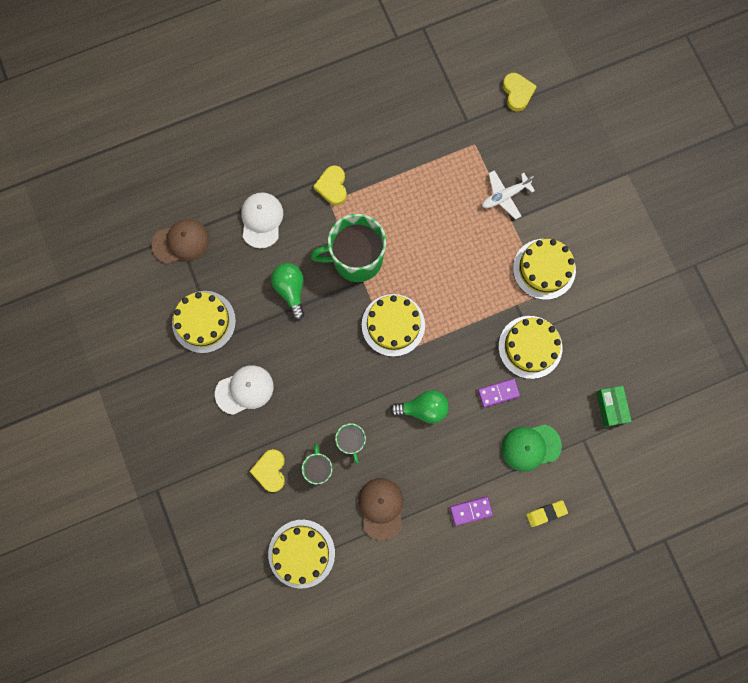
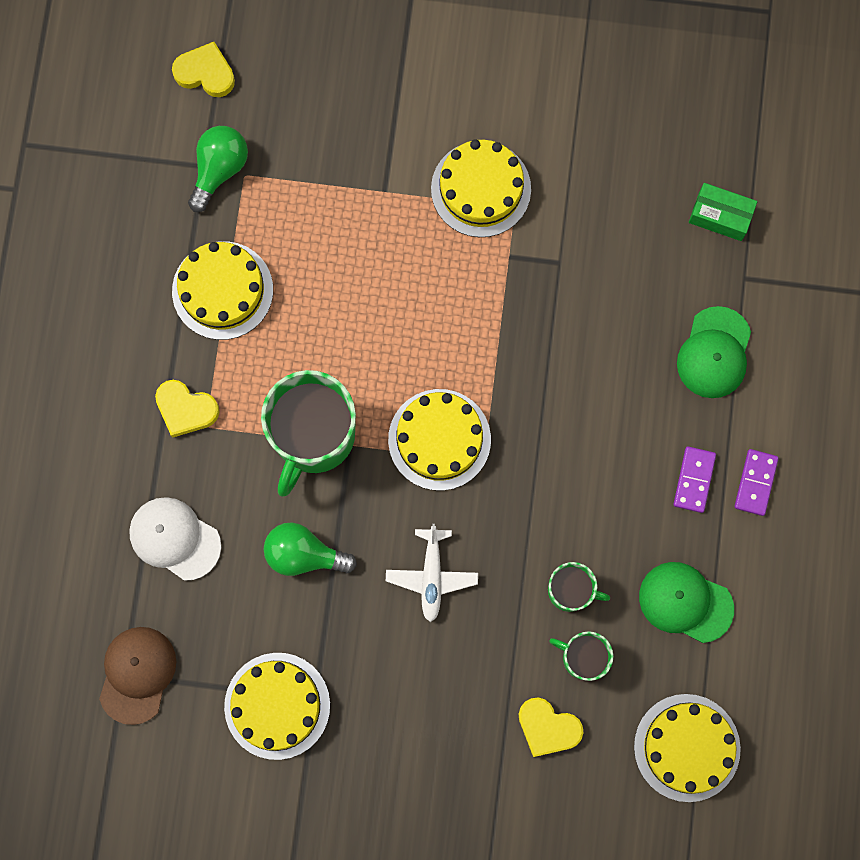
camera: 60 degrees left, 0 degrees up
white cap [215,365,273,415] -> none
brown cap [358,478,403,541] -> green cap [639,562,734,643]
green light bulb [390,390,449,424] -> green light bulb moved to [188,126,248,212]
purple domino [478,378,520,407] -> purple domino moved to [673,446,716,513]
white plane [482,170,535,219] -> white plane moved to [386,524,478,622]
yellow cake [498,316,562,379] -> yellow cake moved to [172,241,273,340]
yellow eraser [526,500,568,527] -> none

